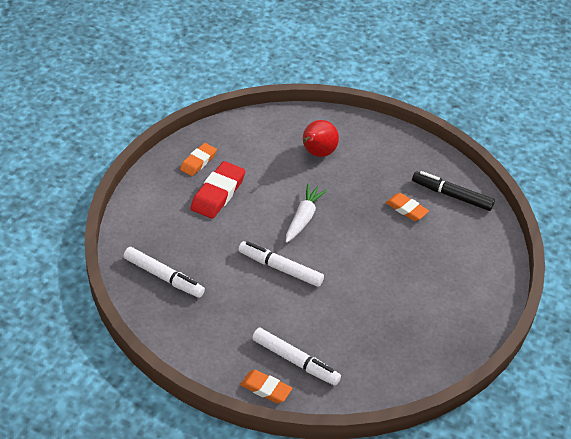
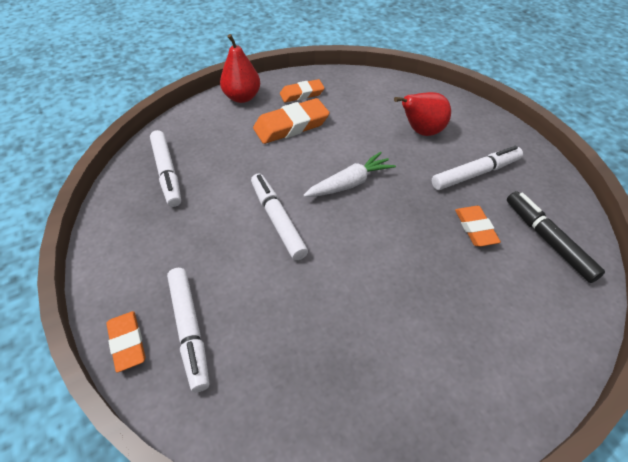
camera: 40 degrees right, 5 degrees up
red eraser [190,161,245,219] -> orange eraser [253,98,330,144]
none -> red pear [220,34,260,103]
none -> white marker [432,146,523,190]

